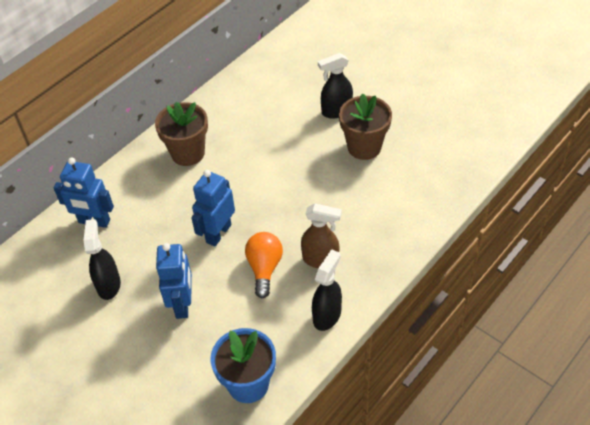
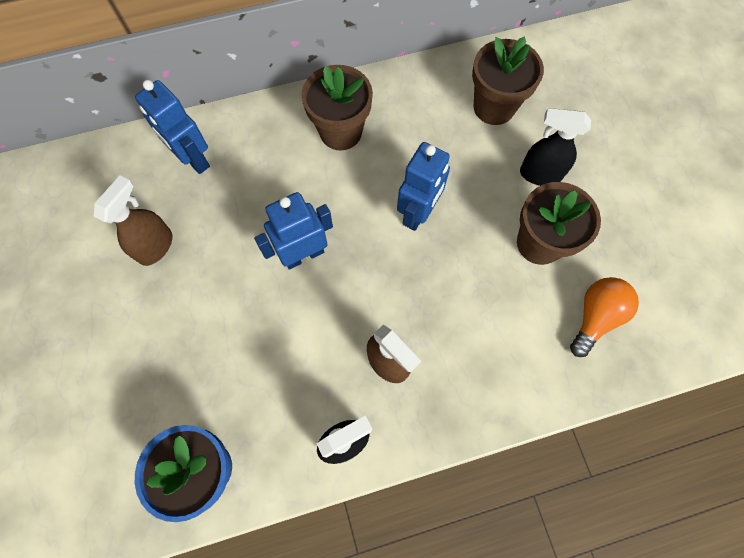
camera: 30 degrees right, 20 degrees up
black spray bottle [84,219,121,300] -> brown spray bottle [94,175,172,266]
blue robot [156,243,192,319] -> blue robot moved to [397,142,450,231]
orange light bulb [245,232,283,298] -> orange light bulb moved to [570,277,639,357]
none -> brown flower pot [472,36,544,125]

